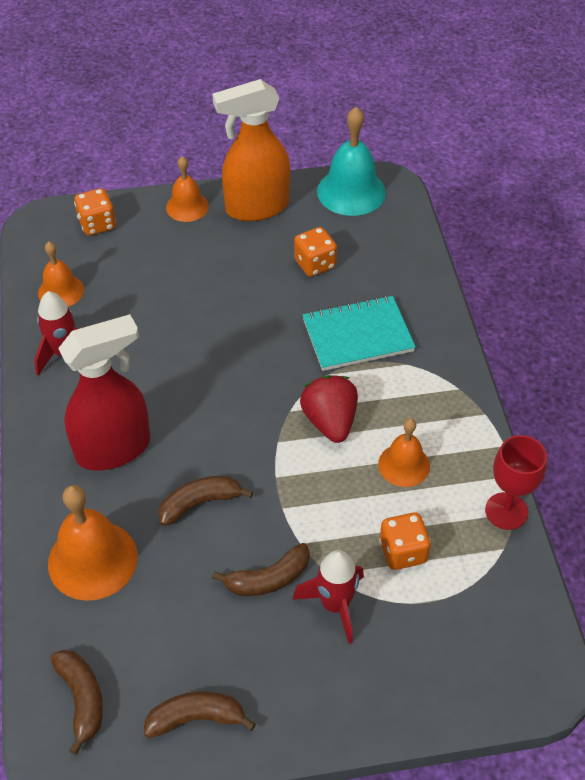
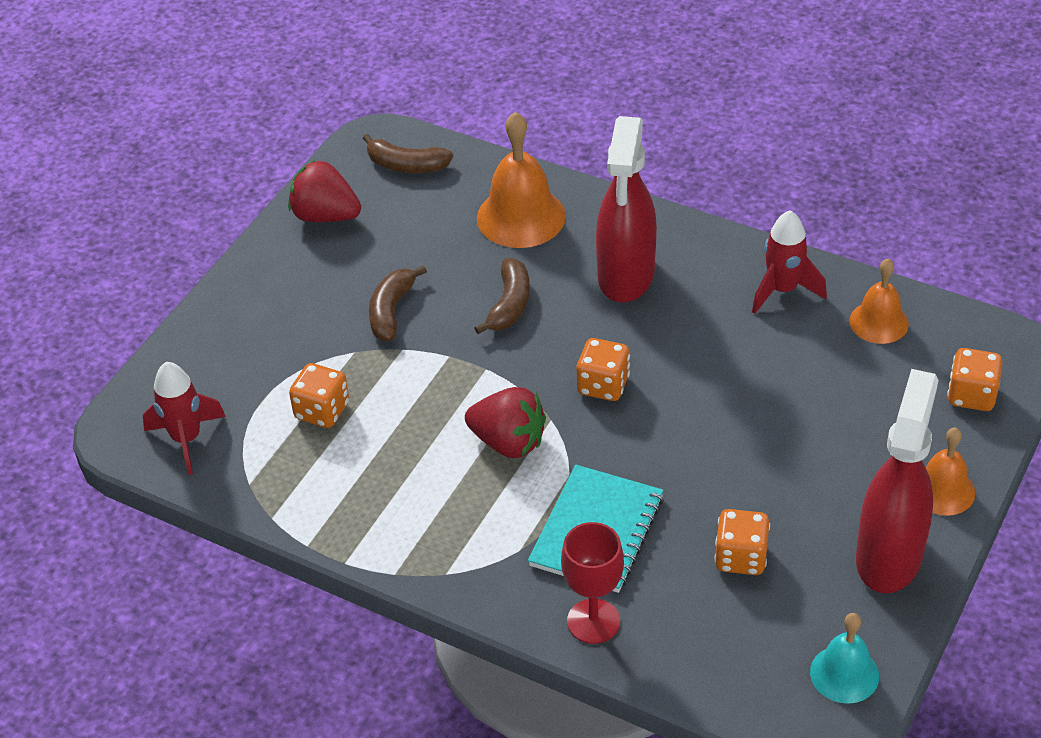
camera: 130 degrees right, 5 degrees down
brown banana [144,691,256,738] -> red strawberry [288,160,361,222]
orange spray bottle [212,79,290,221] -> red spray bottle [856,369,939,593]
red rocket [293,550,364,644] -> red rocket moved to [143,362,226,475]
turquoise bell [317,107,386,216] -> turquoise bell [810,613,879,704], size x0.62
orange bell [378,418,430,487] -> none
red goblet [485,435,547,530] -> red goblet moved to [561,522,624,644]
none -> orange dice [577,338,630,401]

